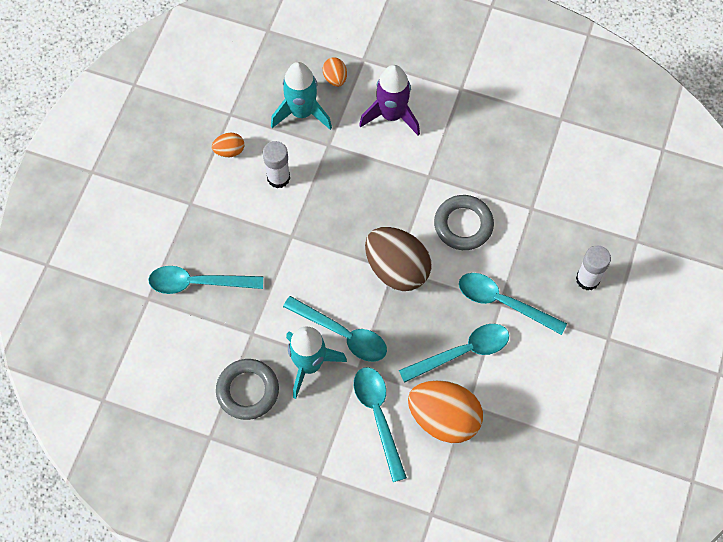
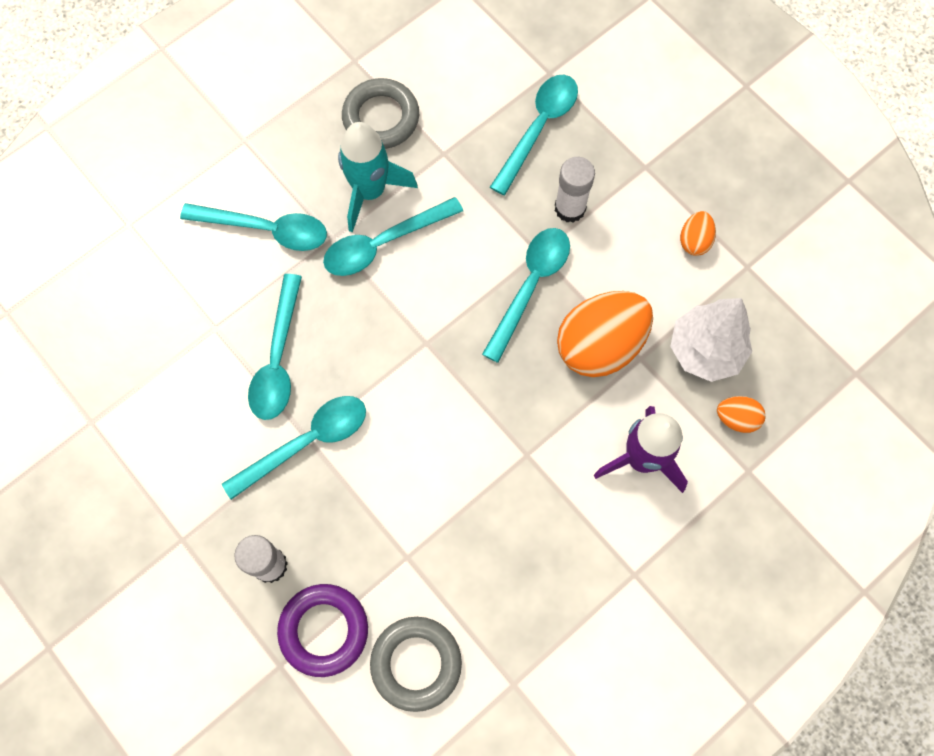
camera: 120 degrees right, 5 degrees up
white glue stick [263,141,290,188] -> white glue stick moved to [555,157,595,223]
turquoise rocket [271,62,332,130] -> white tree [670,298,752,382]
brown egg [365,227,432,291] -> none
orange egg [408,380,483,443] -> orange egg moved to [557,291,653,377]
grey ring [434,195,494,250] -> grey ring moved to [370,617,462,712]
none -> purple ring [277,584,368,677]
none -> turquoise spoon [482,228,570,363]

